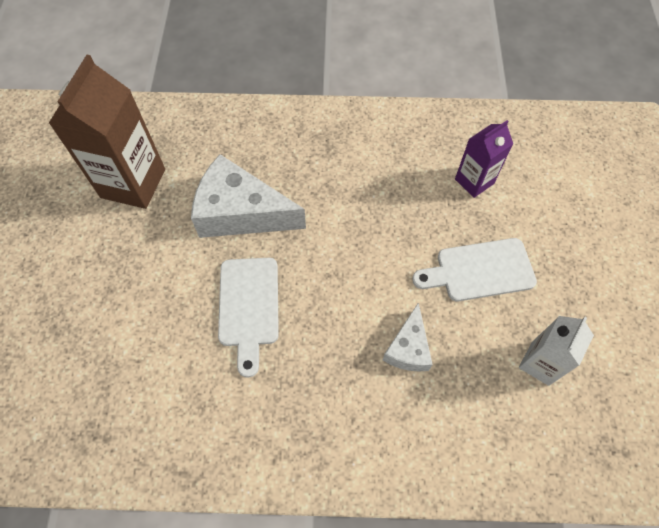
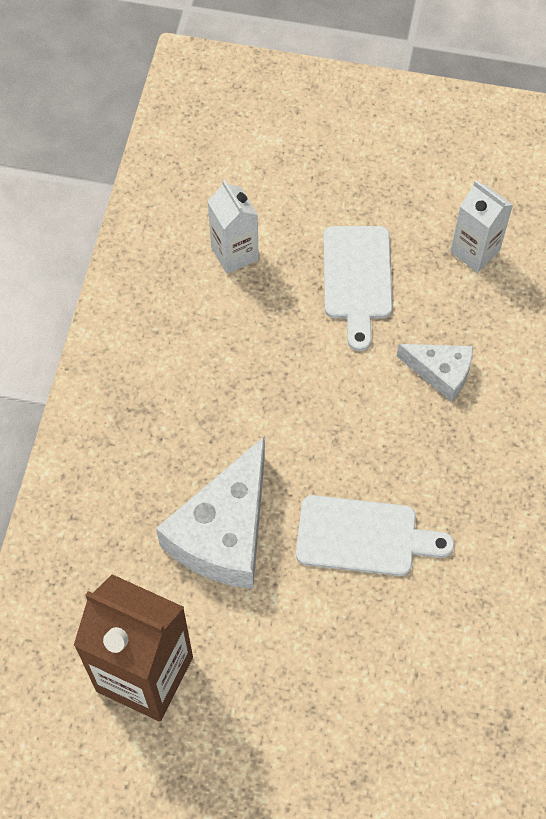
camera: 80 degrees left, 0 degrees up
purple carton [455,120,513,198] -> white carton [207,179,259,274]

